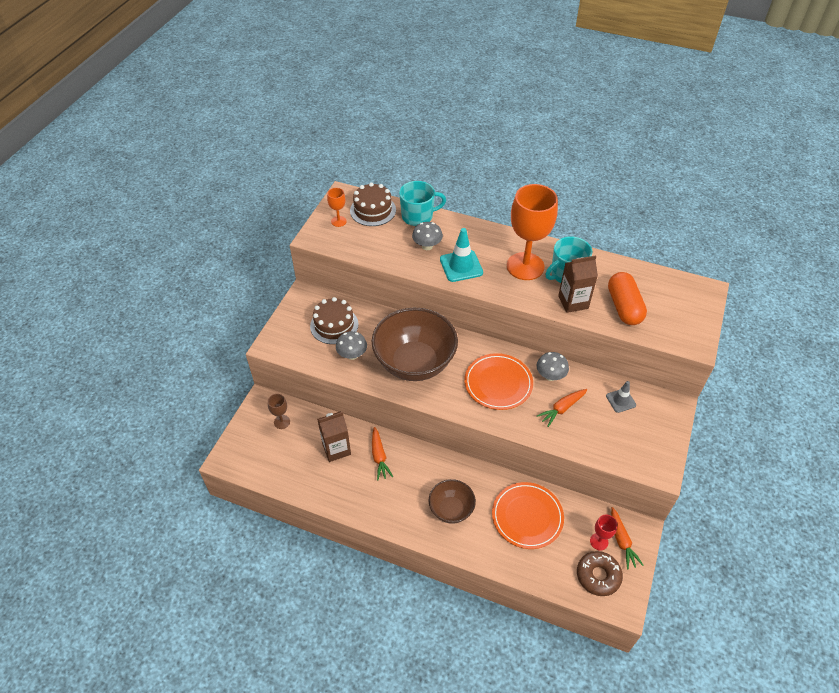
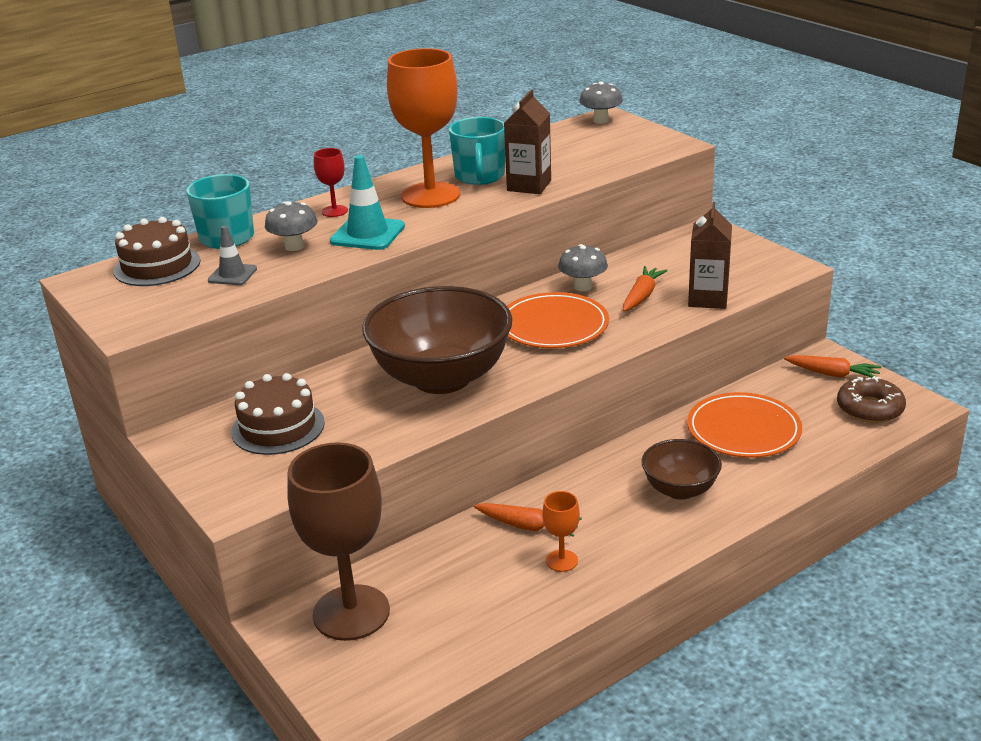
camera: 55 degrees left, 20 degrees down
brown goblet [268,394,290,429] -> brown goblet [287,442,390,641], size x2.30
brown carton [317,412,351,462] -> brown carton moved to [688,202,732,309]
orange goblet [327,188,347,227] -> orange goblet moved to [542,491,580,572]
grey mushroom [336,331,367,360] -> grey mushroom moved to [579,81,623,124]
orange carrot [537,389,587,427] -> orange carrot turned 150 degrees counterclockwise [623,266,668,311]
red goblet [590,515,617,550] -> red goblet moved to [314,148,348,217]
grey traffic cone [606,381,636,413] -> grey traffic cone moved to [208,226,257,285]
orange capsule [608,272,647,325] -> none

